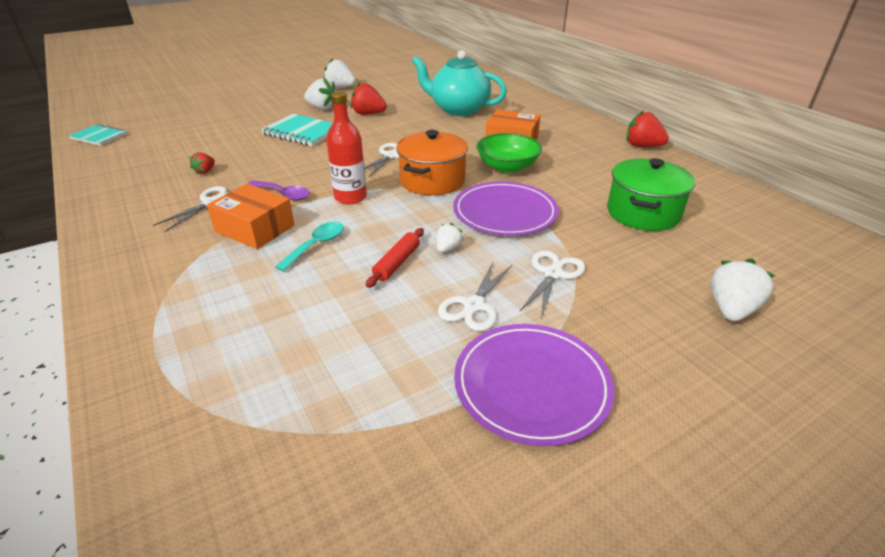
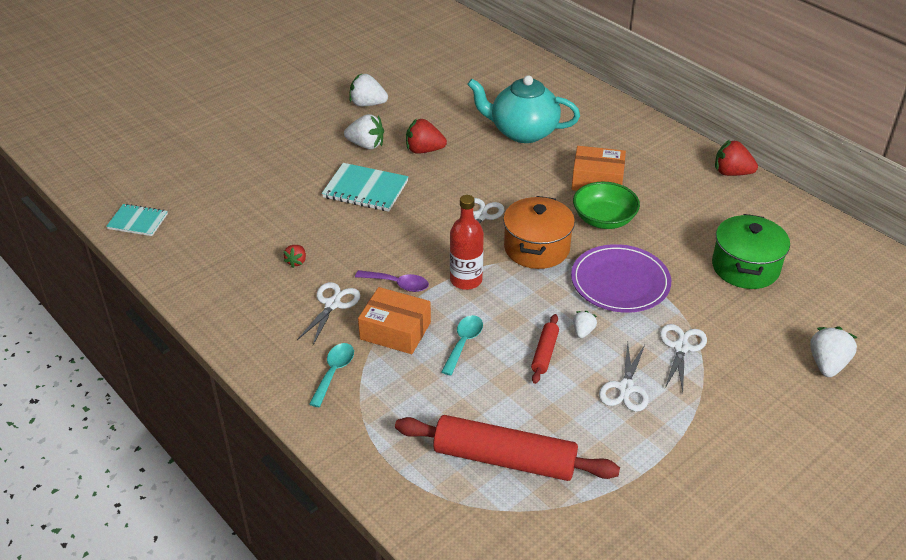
camera: 10 degrees left, 5 degrees up
purple plate [454,324,614,446] -> none
none -> turquoise spoon [309,343,354,407]
none -> red rolling pin [395,415,620,481]

